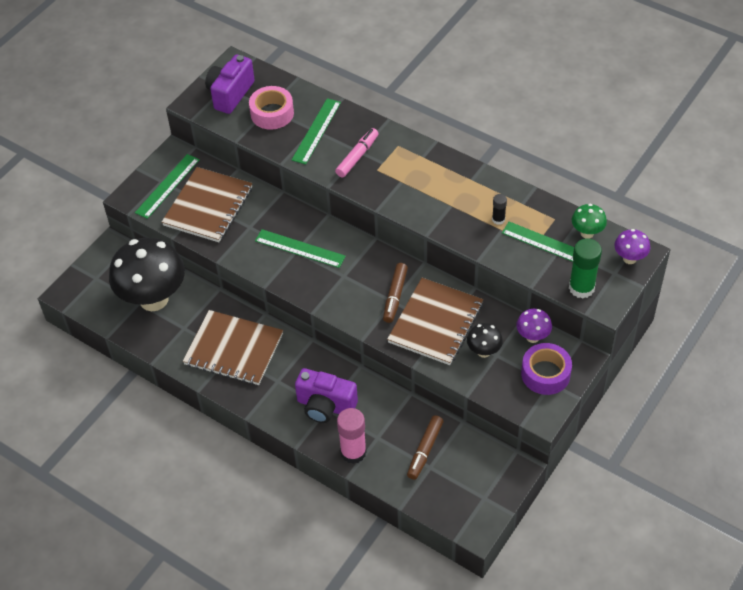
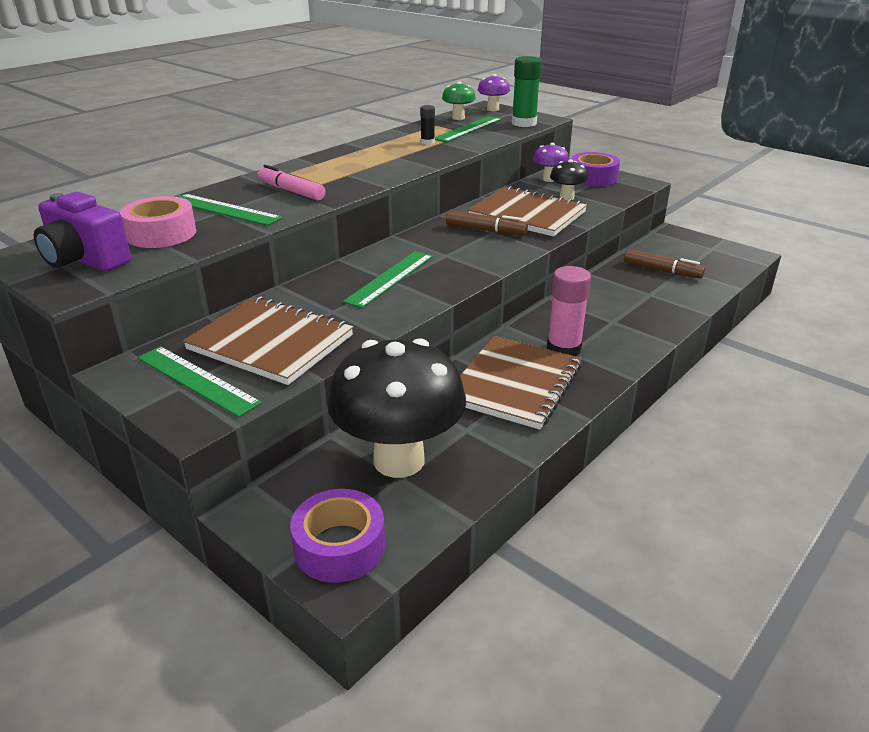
camera: 85 degrees left, 20 degrees down
purple camera [295,368,358,423] -> none
pink glue stick [337,408,367,464] -> pink glue stick moved to [547,266,591,357]
none -> purple tape [290,489,385,583]

